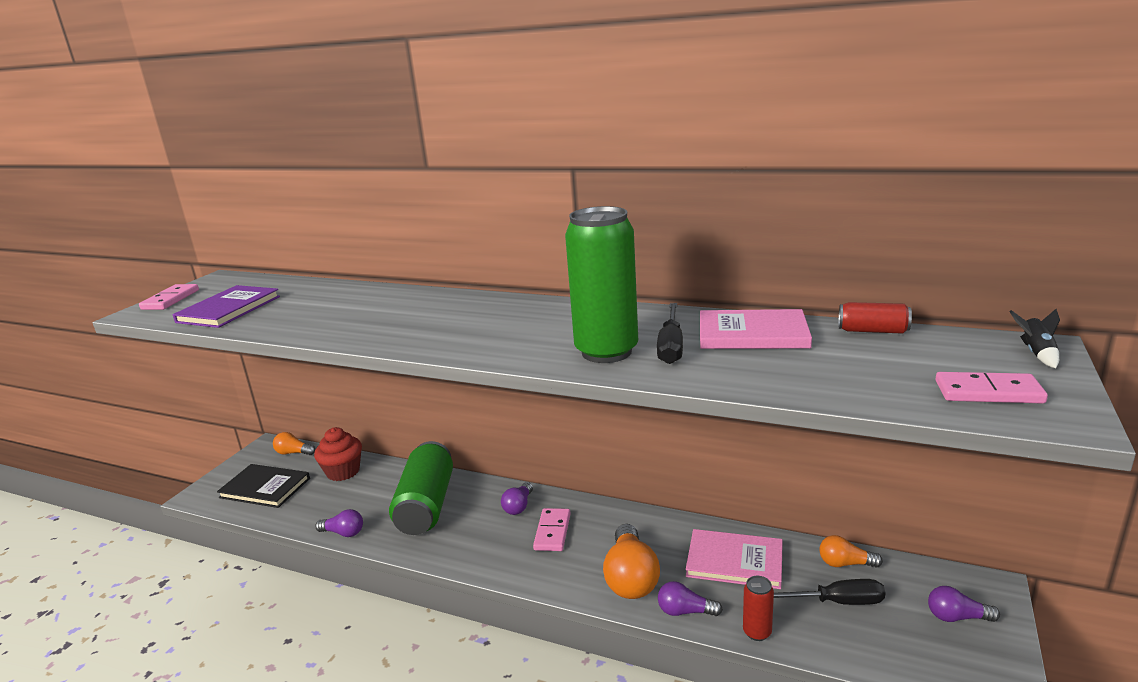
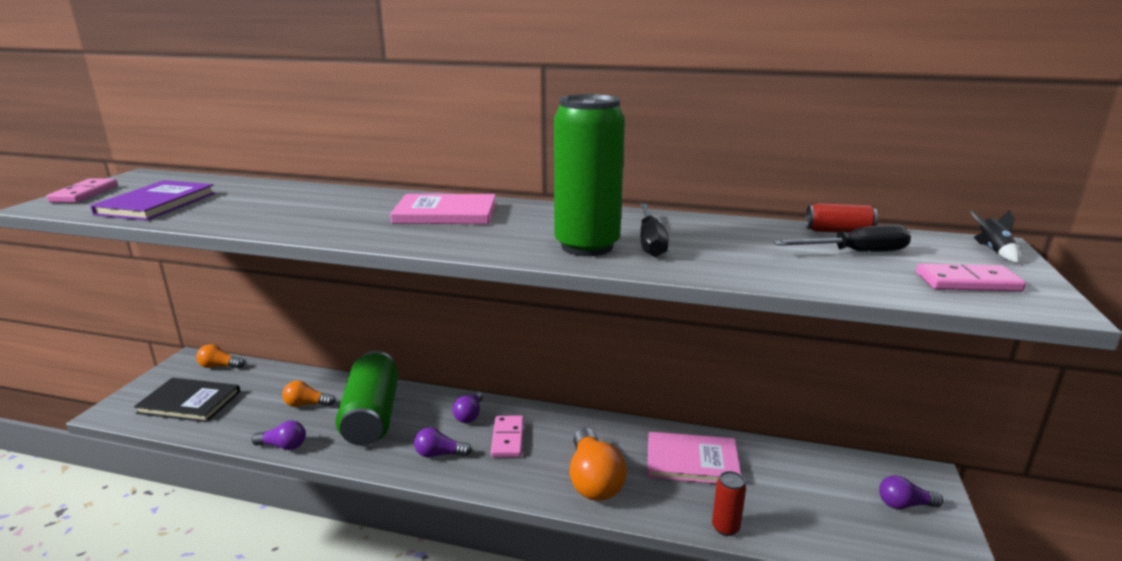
camera: 10 degrees left, 0 degrees up
red cupcake [314,427,362,481] -> none
purple light bulb [658,581,723,616] -> purple light bulb moved to [414,427,472,457]
pink book [700,309,812,349] -> pink book moved to [390,194,496,224]
black screwdriver [774,579,886,605] -> black screwdriver moved to [773,225,911,252]
orange light bulb [819,535,883,568] -> orange light bulb moved to [282,381,335,407]

